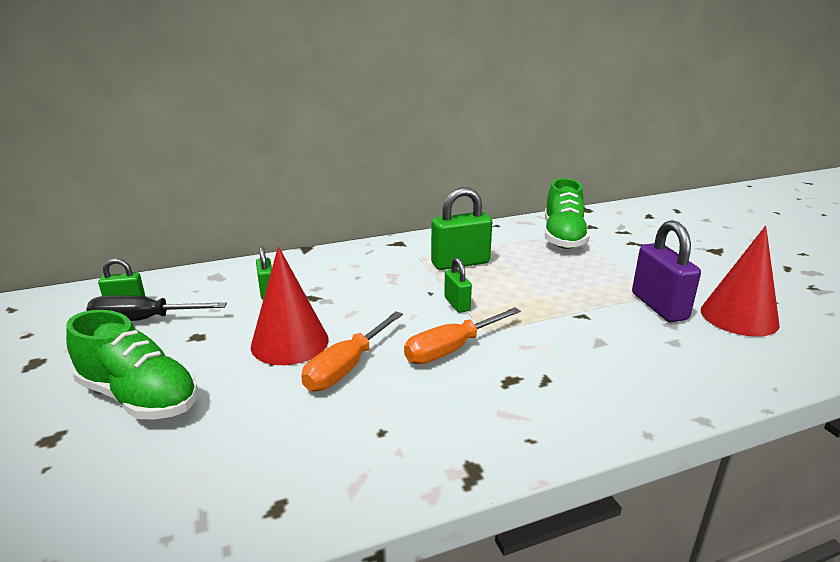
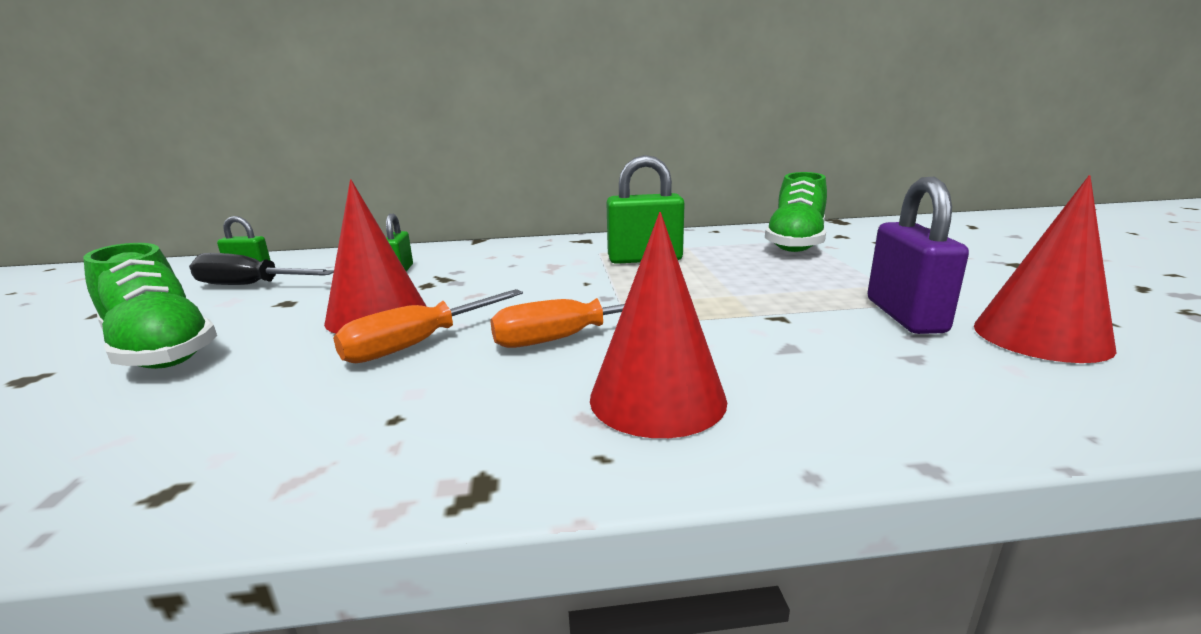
camera: 15 degrees right, 5 degrees down
green padlock [444,258,472,313] -> none
none -> red cone [590,212,727,438]

